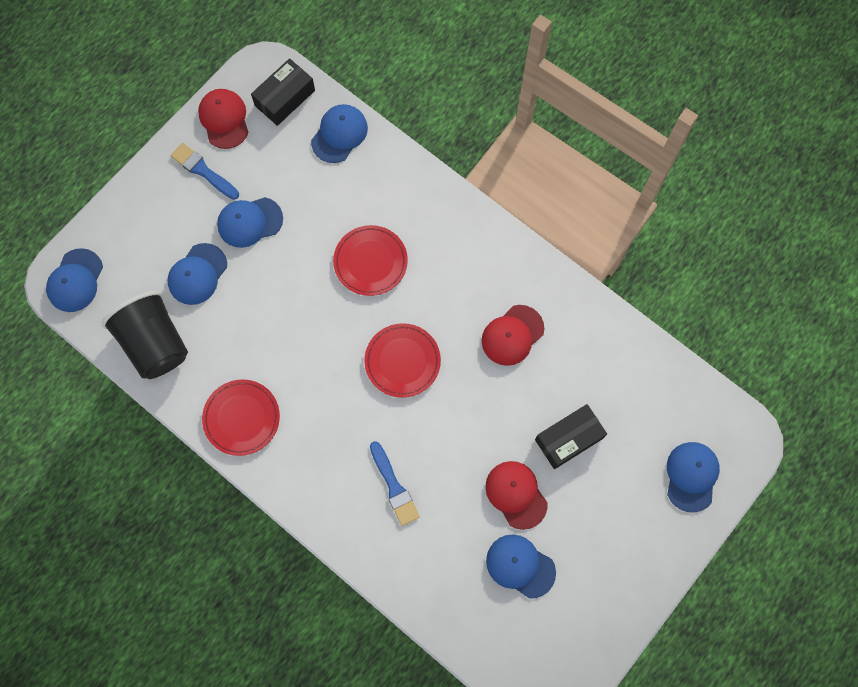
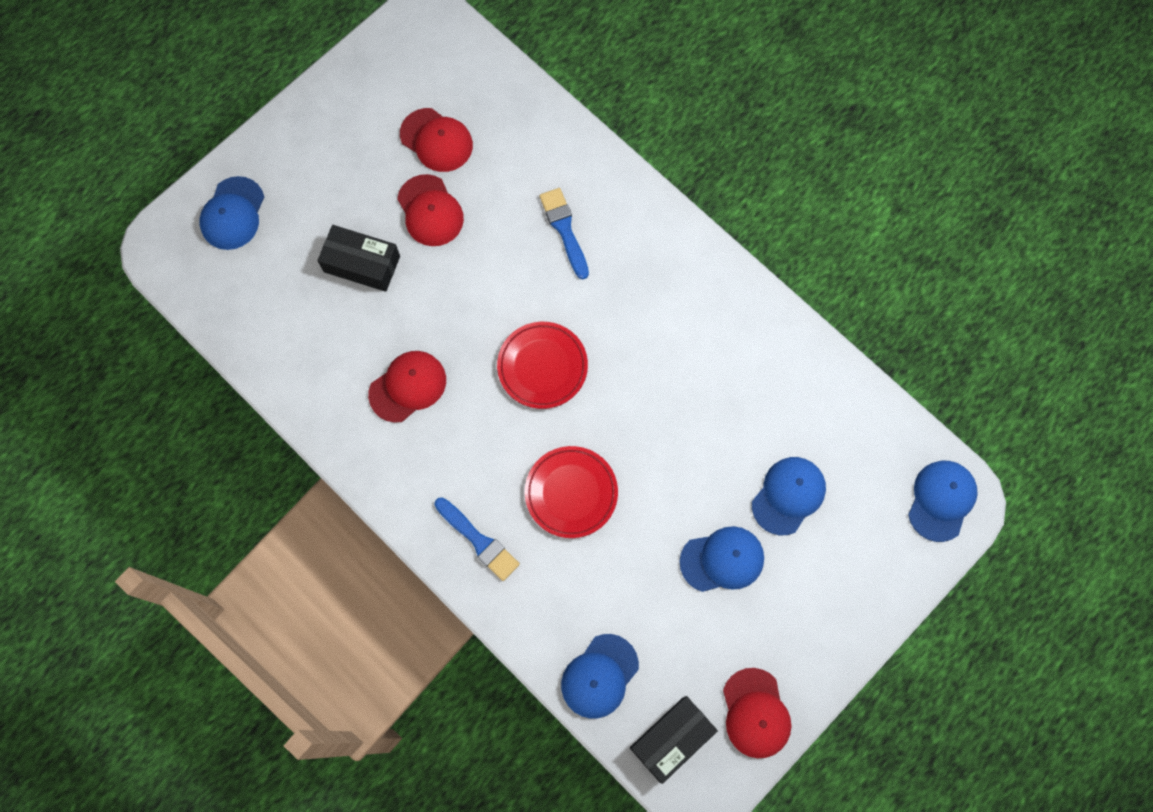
camera: 175 degrees left, 0 degrees up
black cup [102,291,188,379] -> none
blue brush [171,143,239,200] -> blue brush moved to [435,497,520,581]
red plate [202,379,280,456] -> none
blue cap [486,535,556,599] -> red cap [400,108,473,172]
black box [535,404,607,469] -> black box turned 45 degrees clockwise [318,225,400,292]

